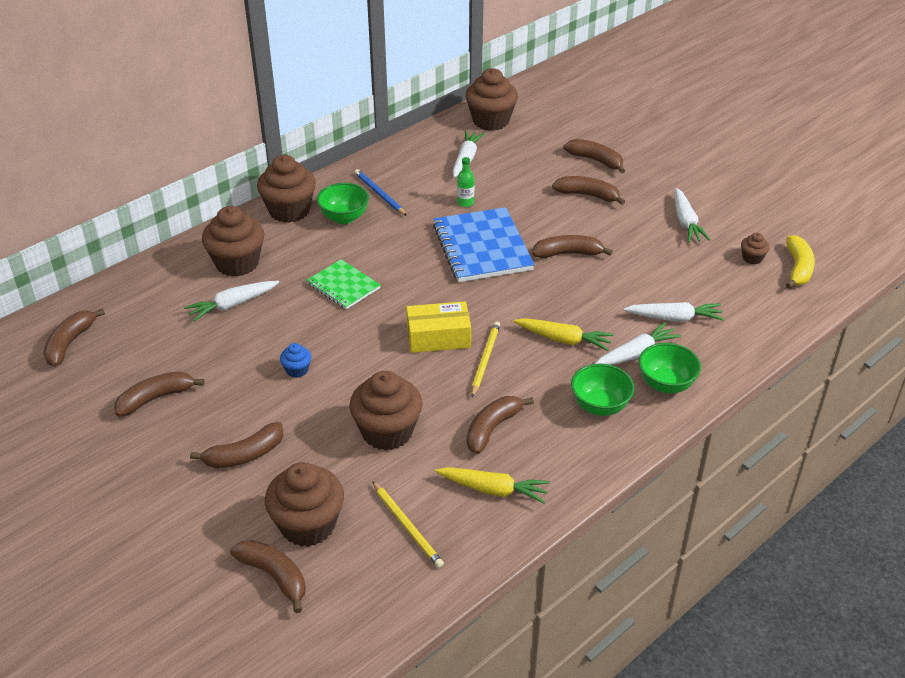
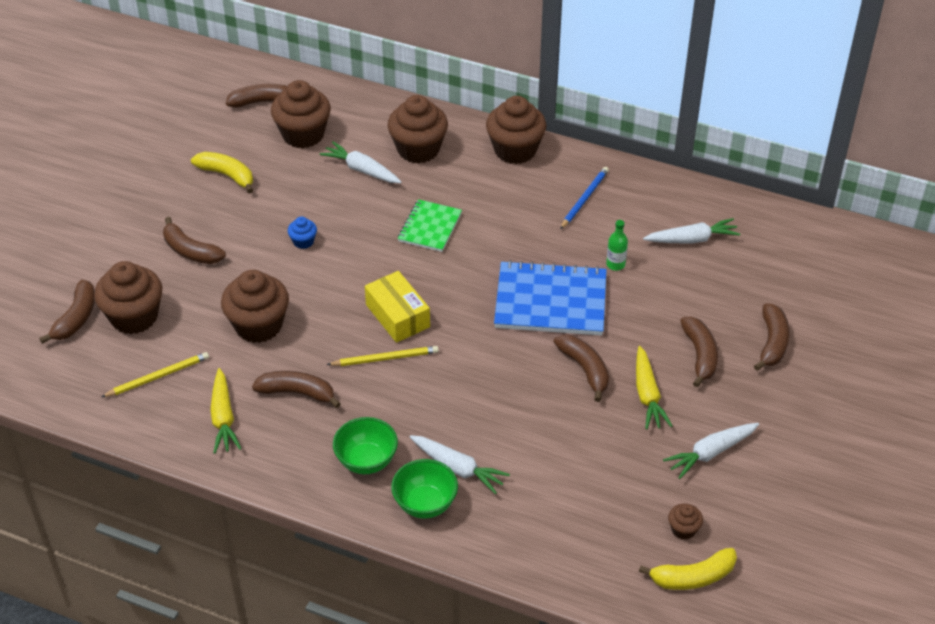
camera: 65 degrees right, 5 degrees up
brown banana [114,371,204,417] -> yellow banana [191,152,253,194]
green bowl [317,183,369,224] -> none
yellow pencil [372,481,444,568] -> yellow pencil turned 150 degrees counterclockwise [102,352,209,397]
blue notebook [433,207,535,282] -> blue notebook turned 45 degrees clockwise [494,260,607,336]
brown cupcake [465,68,518,131] -> brown cupcake moved to [271,80,331,148]
yellow carrot [514,318,614,351] -> yellow carrot moved to [636,346,672,429]
white carrot [624,302,724,322] -> none

